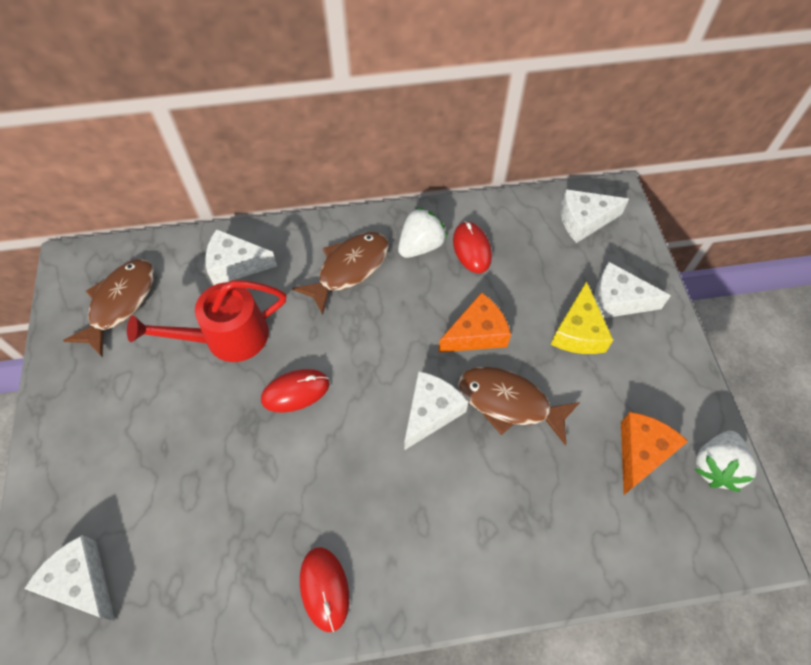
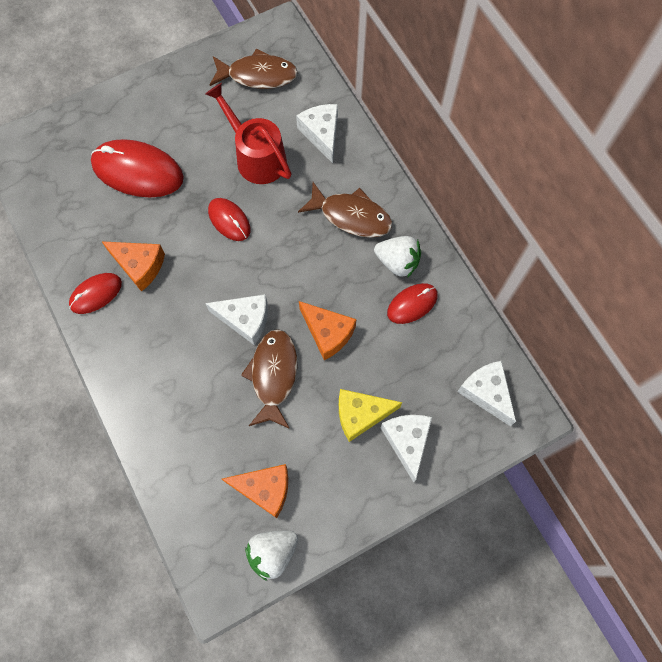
camera: 70 degrees right, 10 degrees up
white cheese [24,535,115,621] -> none
white strawberry [694,431,757,492] -> white strawberry turned 45 degrees counterclockwise [245,531,298,581]
none -> red mouse [91,139,184,197]
none -> orange cheese [101,241,165,292]

